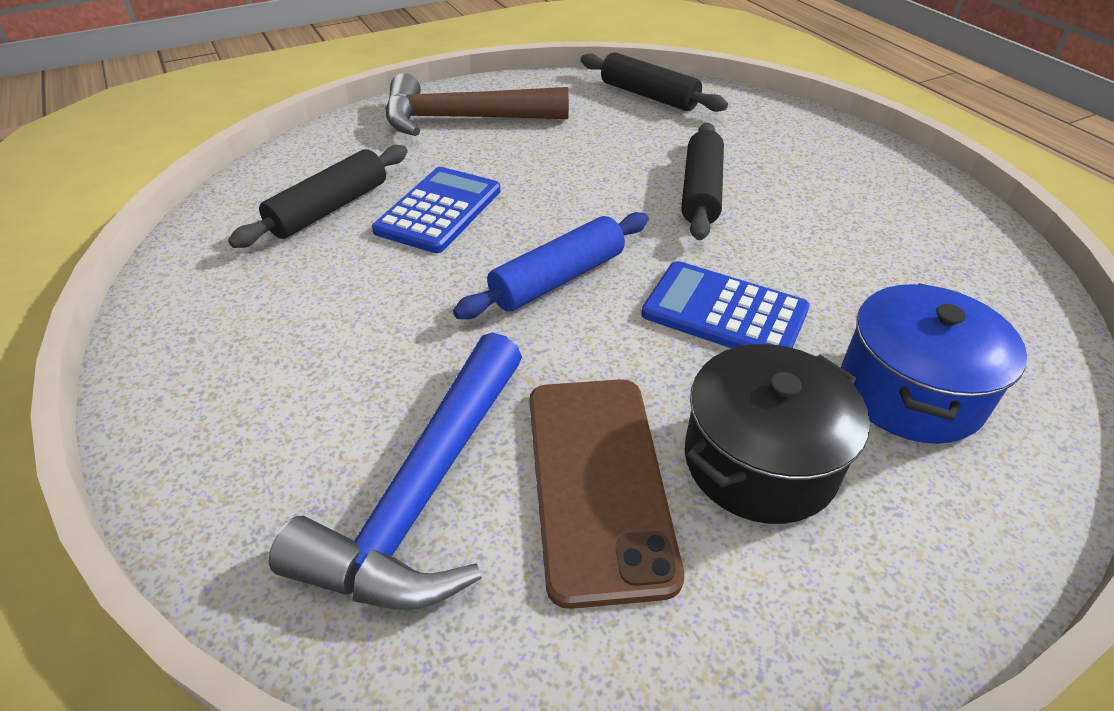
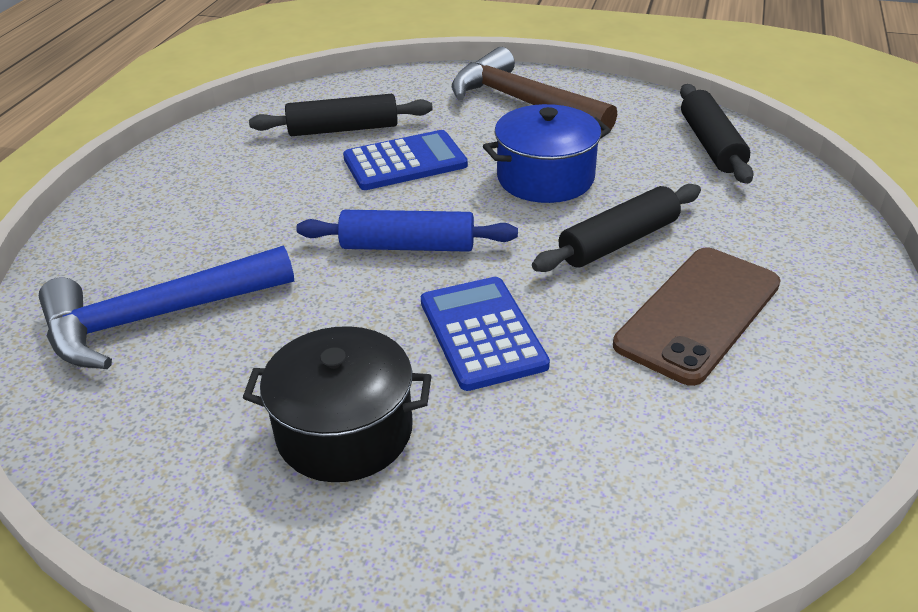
camera: 45 degrees right, 5 degrees down
brown phone [529,379,684,609] -> brown phone moved to [613,248,781,386]
blue pot [841,283,1027,444] -> blue pot moved to [483,104,611,203]

